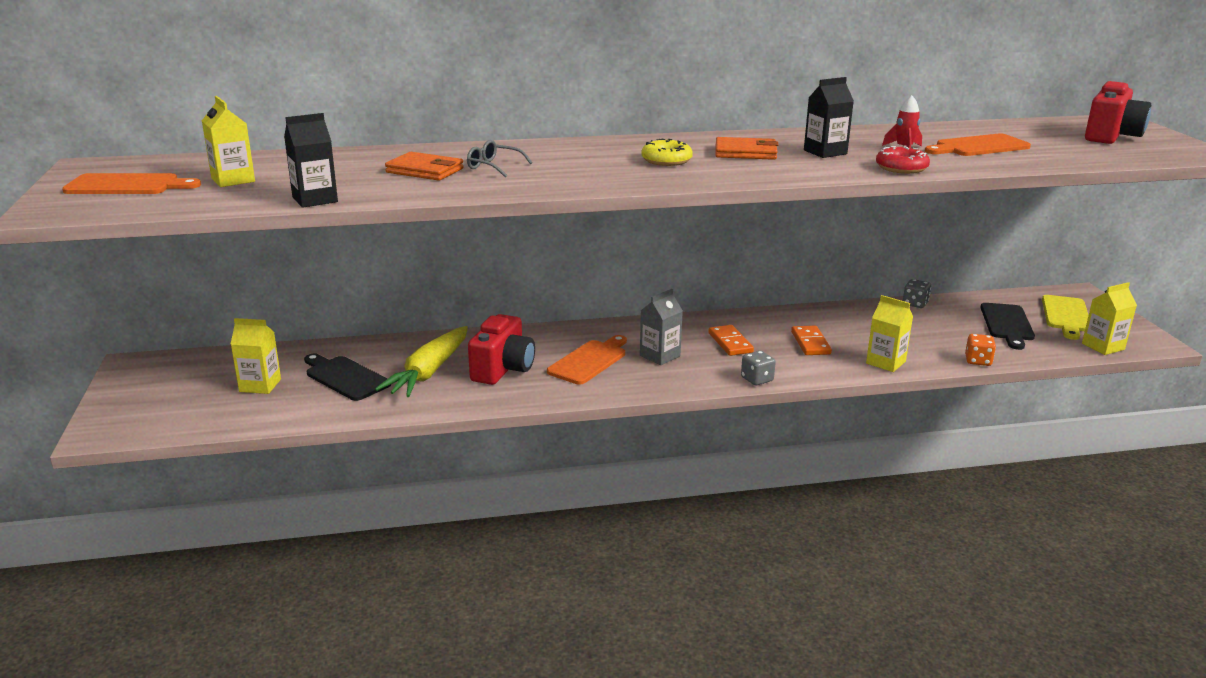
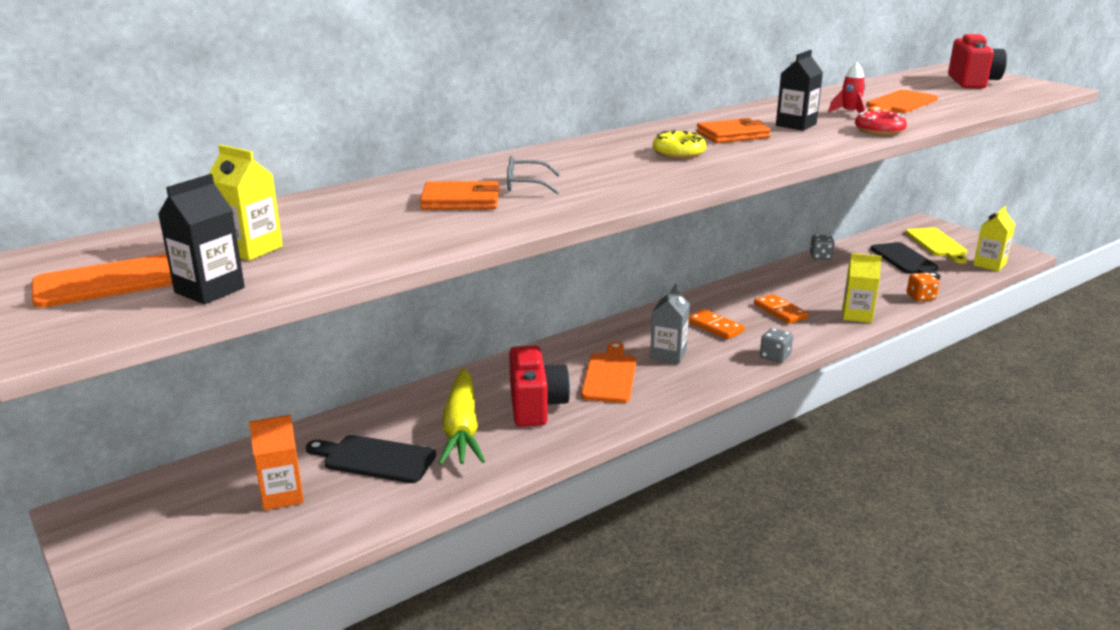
camera: 25 degrees left, 0 degrees up
yellow carton [231,318,281,394] -> orange carton [249,415,304,511]
black carton [284,113,338,208] -> black carton moved to [158,174,245,304]

